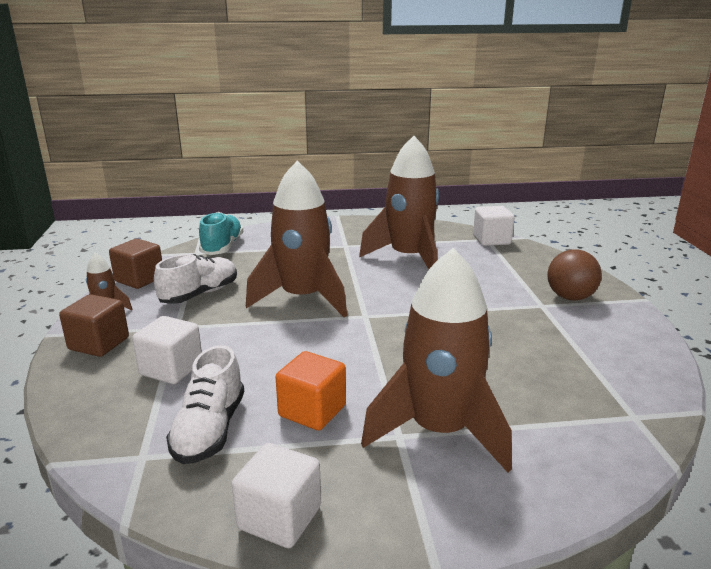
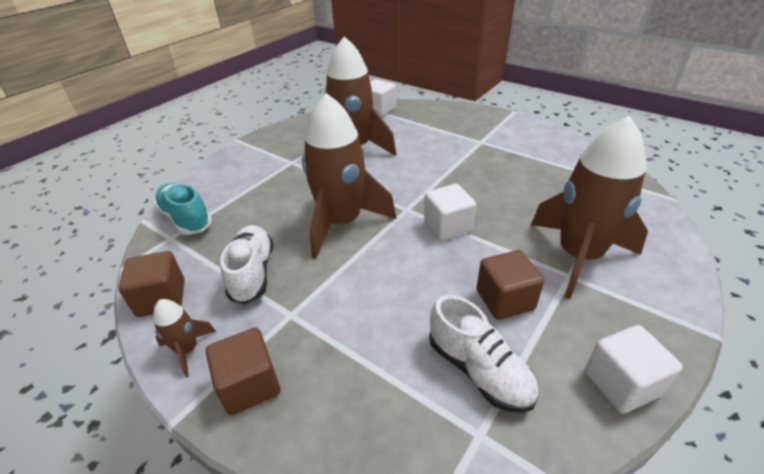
camera: 45 degrees left, 15 degrees up
white cube [132,316,202,384] -> white cube moved to [424,184,476,241]
orange cube [275,351,346,430] -> brown cube [477,250,544,320]
brown ball [547,249,602,301] -> none

